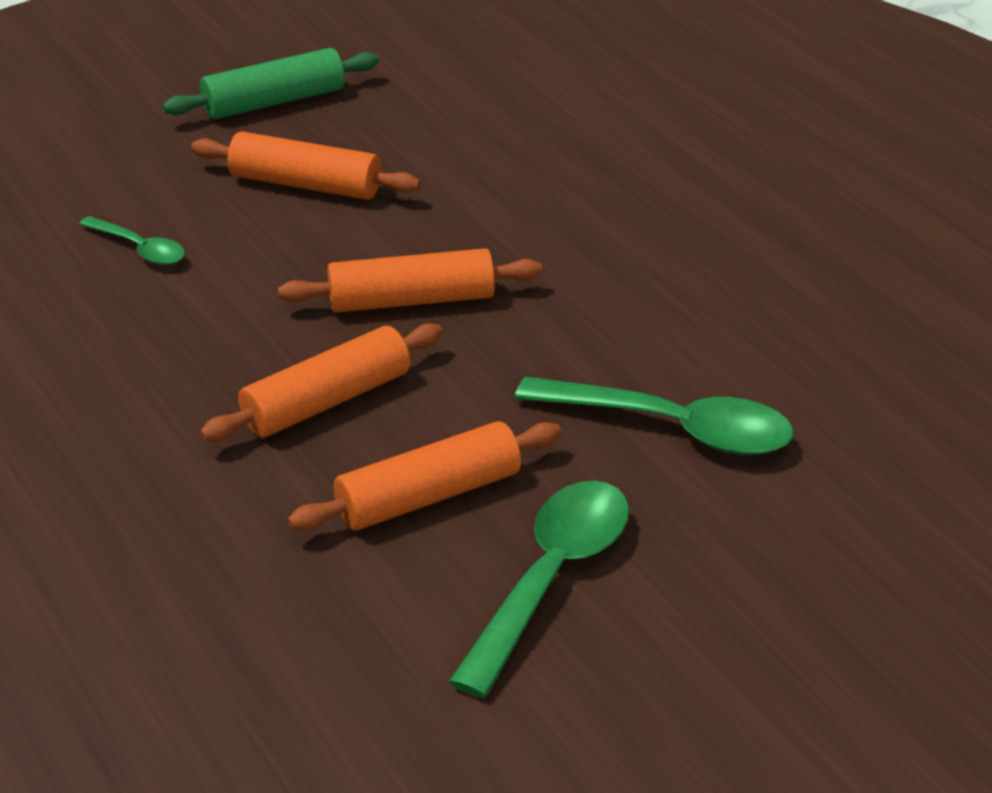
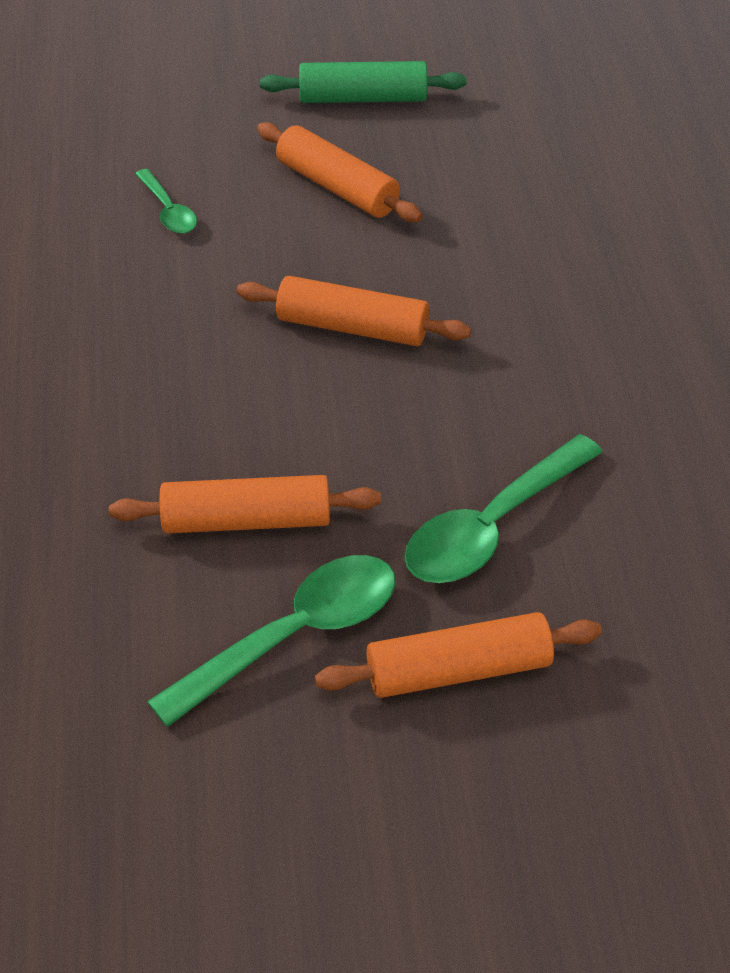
camera: 25 degrees right, 10 degrees up
orange rolling pin [200,324,443,441] -> orange rolling pin moved to [315,612,602,698]
green spoon [515,377,794,455] -> green spoon turned 90 degrees clockwise [405,434,603,583]

